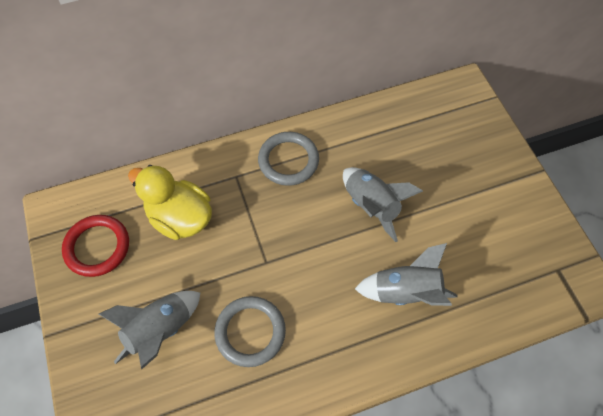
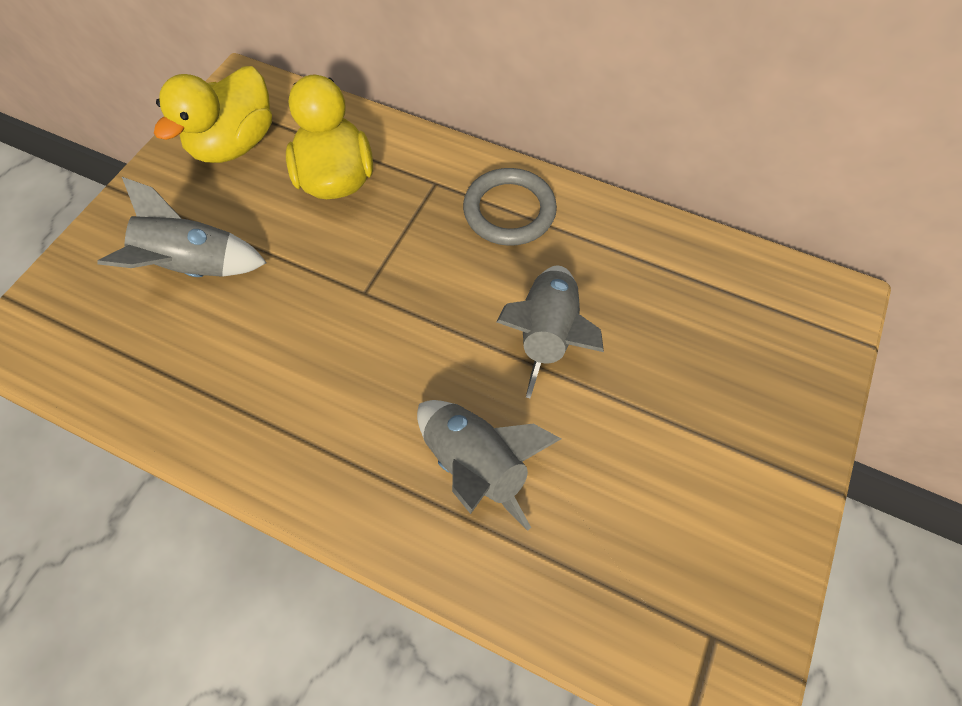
camera: 45 degrees right, 0 degrees up
red ring [62,215,129,277] -> yellow duck [154,66,272,163]
grey ring [214,296,286,367] -> none

